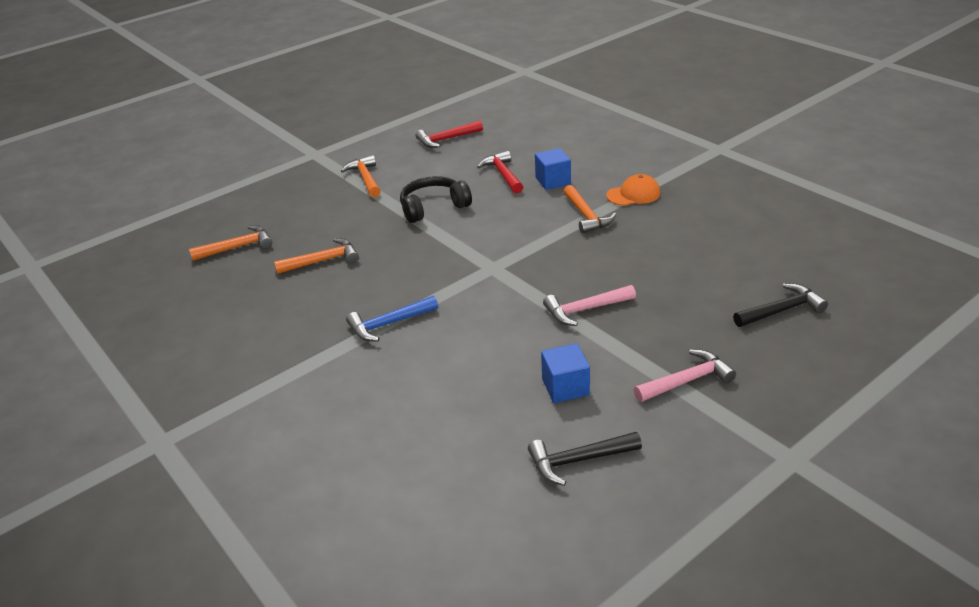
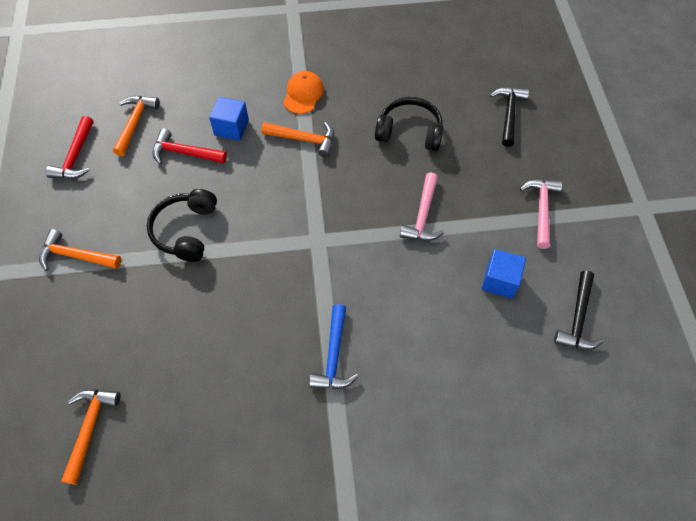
camera: 60 degrees left, 25 degrees up
orange hammer [274,238,359,274] -> orange hammer moved to [113,96,160,156]
none -> black headphones [375,97,443,151]

